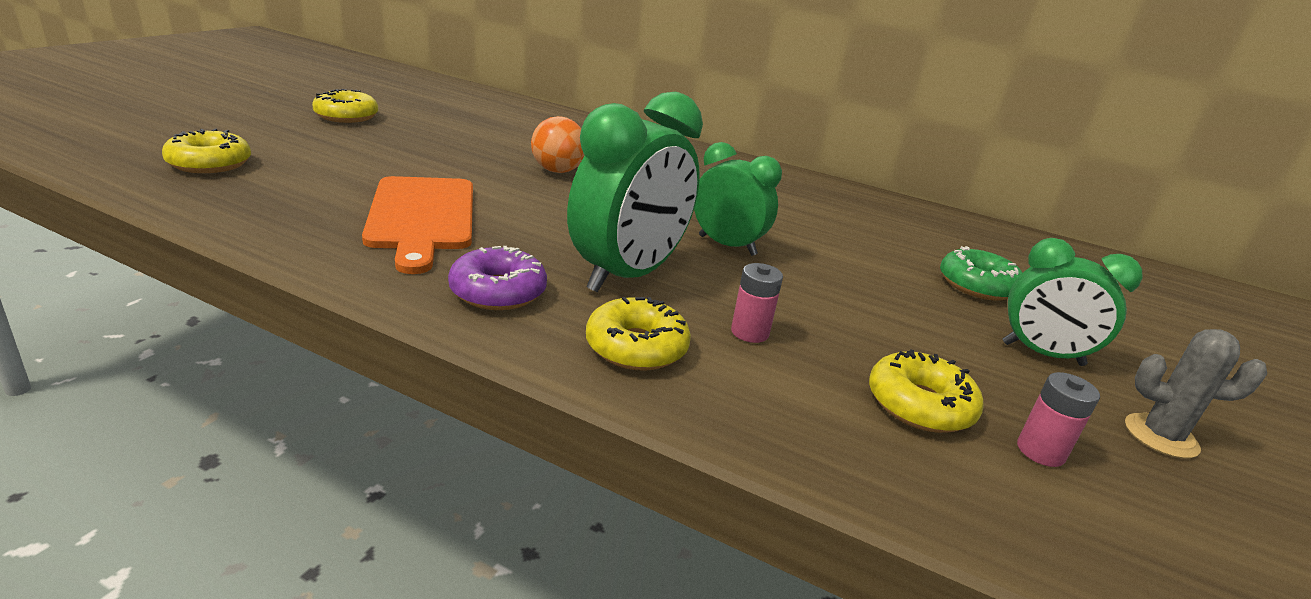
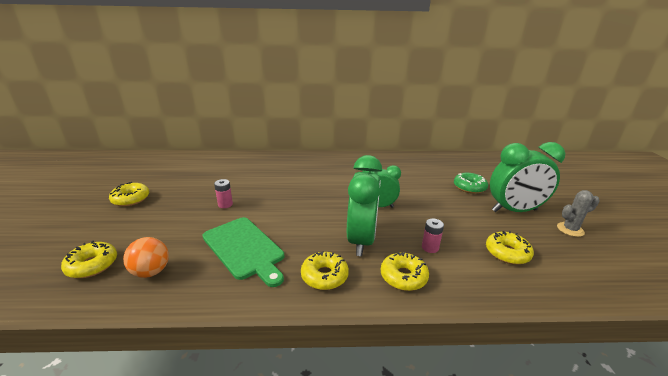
camera: 25 degrees left, 0 degrees up
orange cutting board [362,176,473,274] -> green cutting board [202,217,284,287]
purple donut [448,246,547,310] -> yellow donut [301,251,349,290]
orange ball [531,116,585,173] -> orange ball moved to [123,237,169,278]
green clock [1002,238,1143,366] -> green clock [490,142,565,212], size x1.57
pink battery [1017,372,1100,467] -> pink battery moved to [214,179,233,208]

